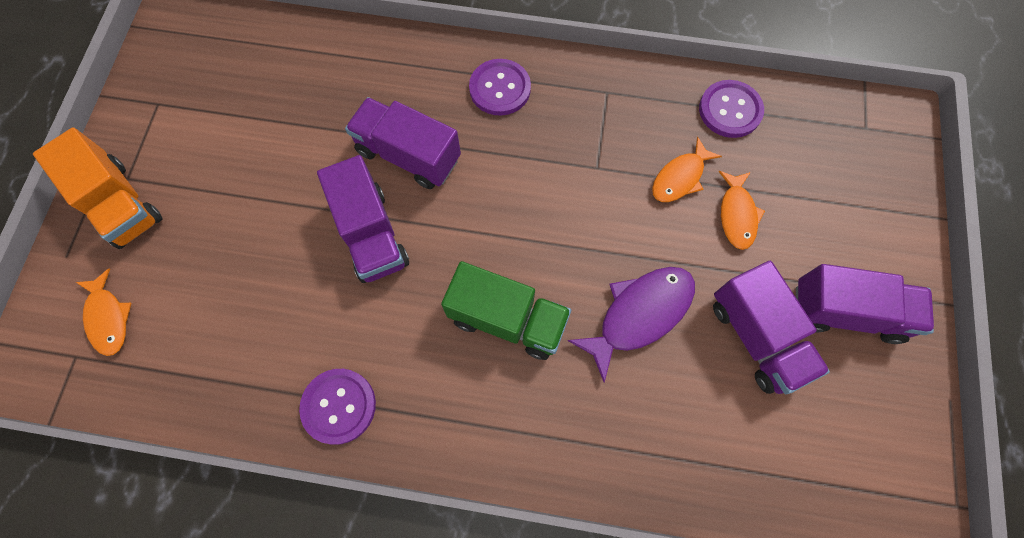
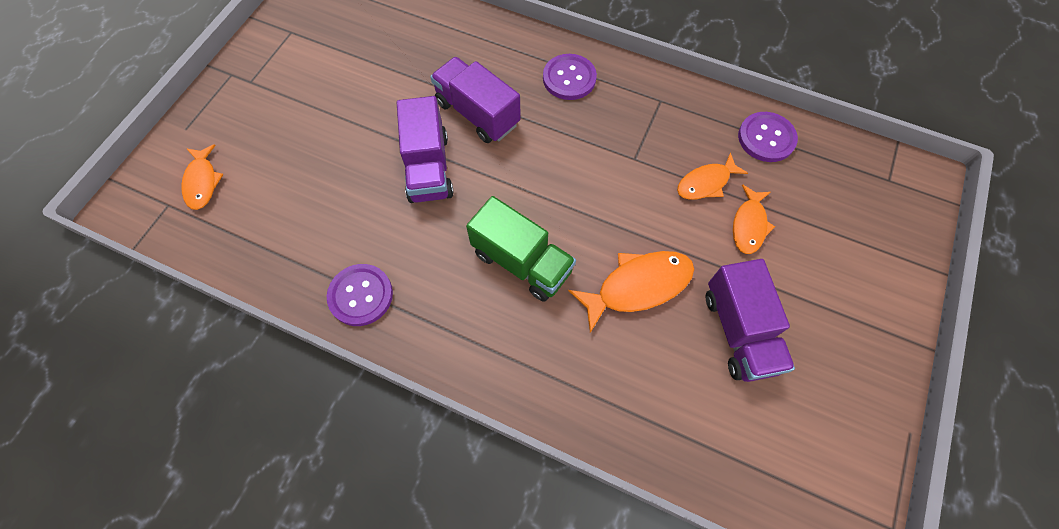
camera: 15 degrees right, 5 degrees down
orange truck [33,127,163,249] -> none
purple fish [568,267,695,383] -> orange fish [568,251,694,333]
purple truck [796,264,934,344] -> none

